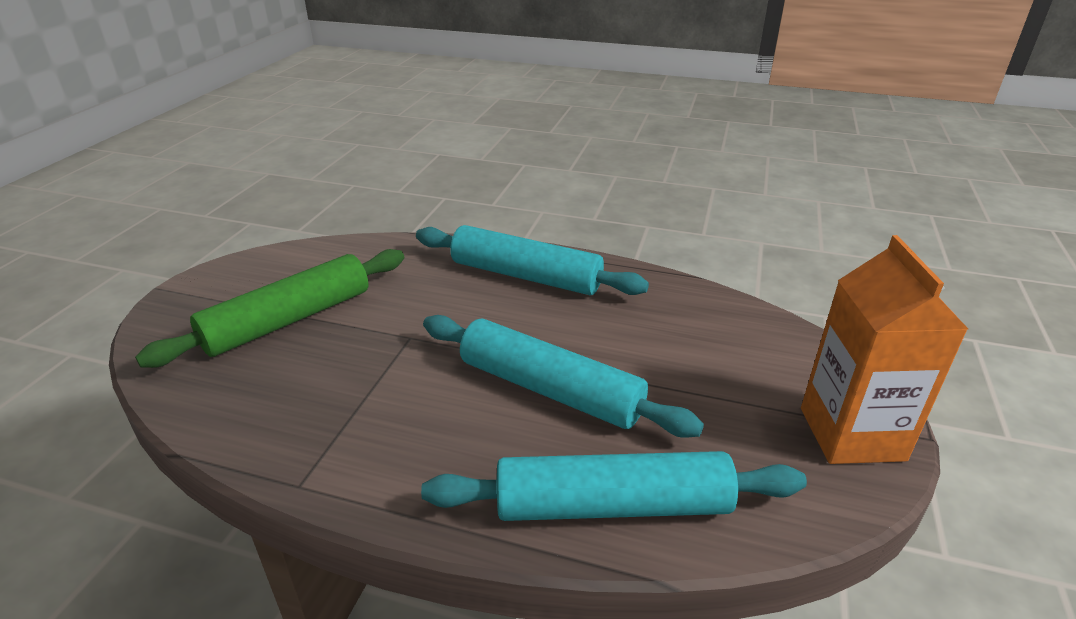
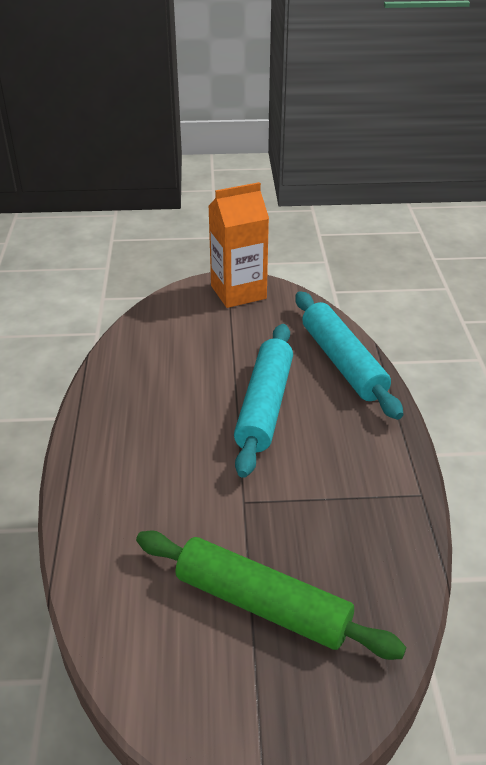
camera: 110 degrees left, 5 degrees up
turquoise rolling pin [416,225,649,295] -> none

